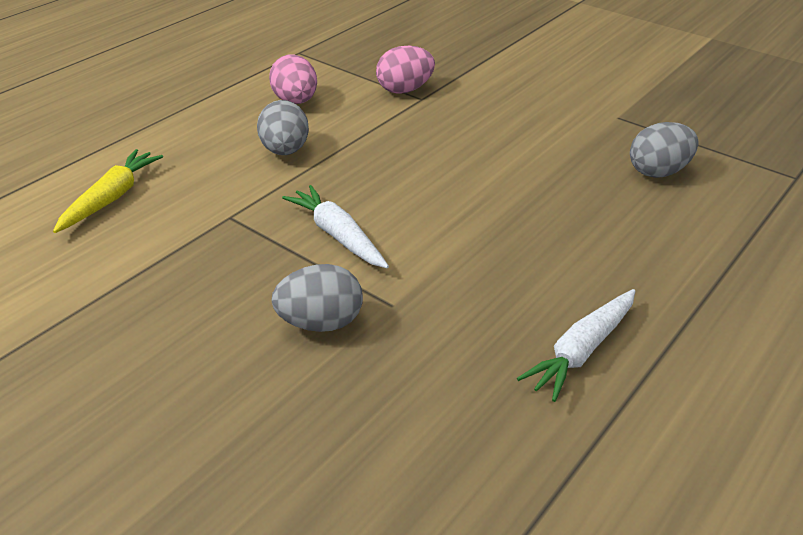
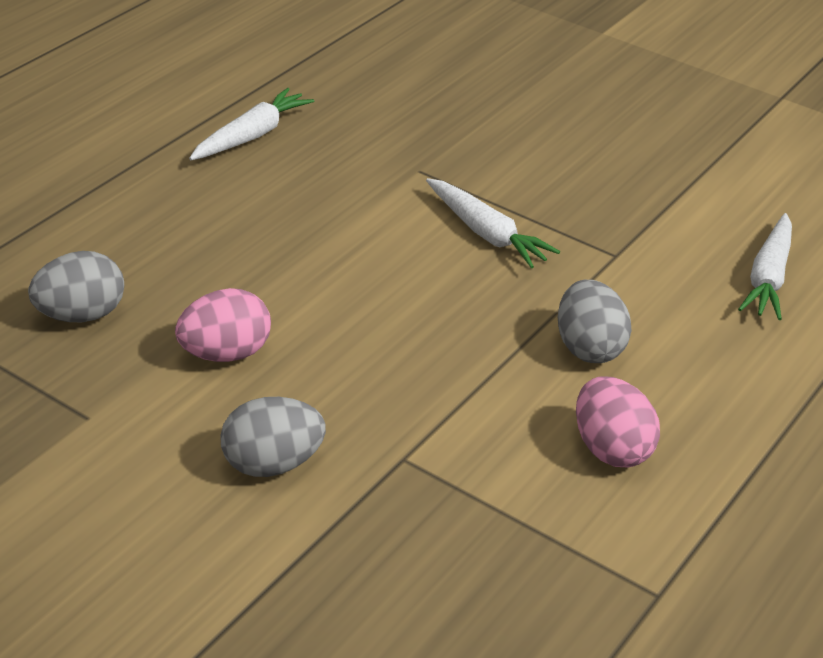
camera: 175 degrees right, 0 degrees up
yellow carrot [53,149,163,233] -> white carrot [738,213,792,320]
grey egg [271,264,363,332] -> grey egg moved to [220,397,326,477]
pink egg [376,46,435,94] -> pink egg moved to [175,288,271,362]

